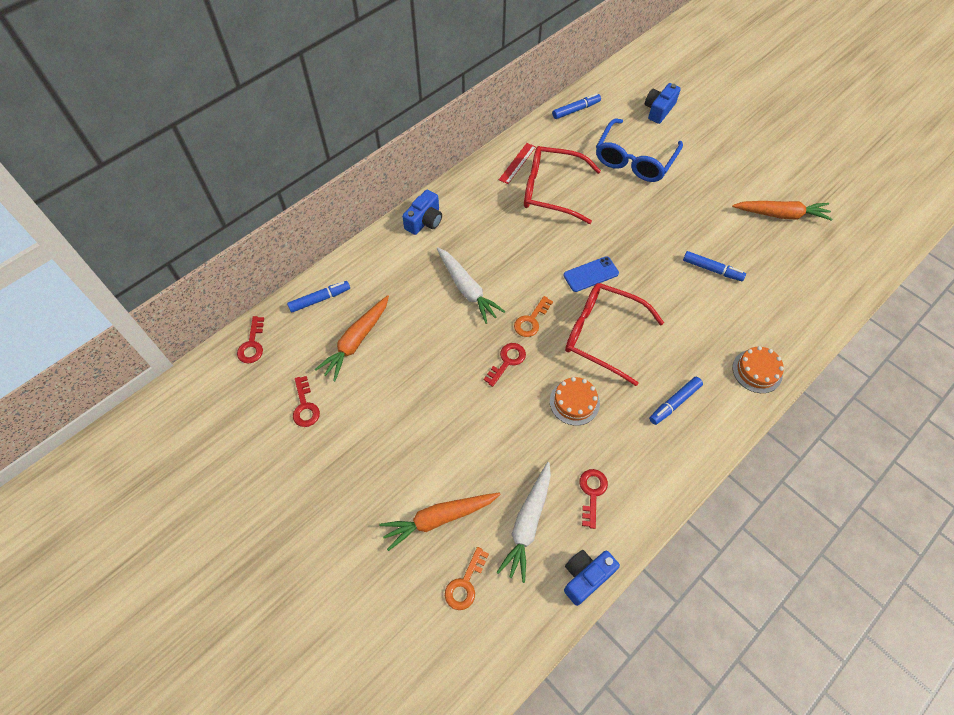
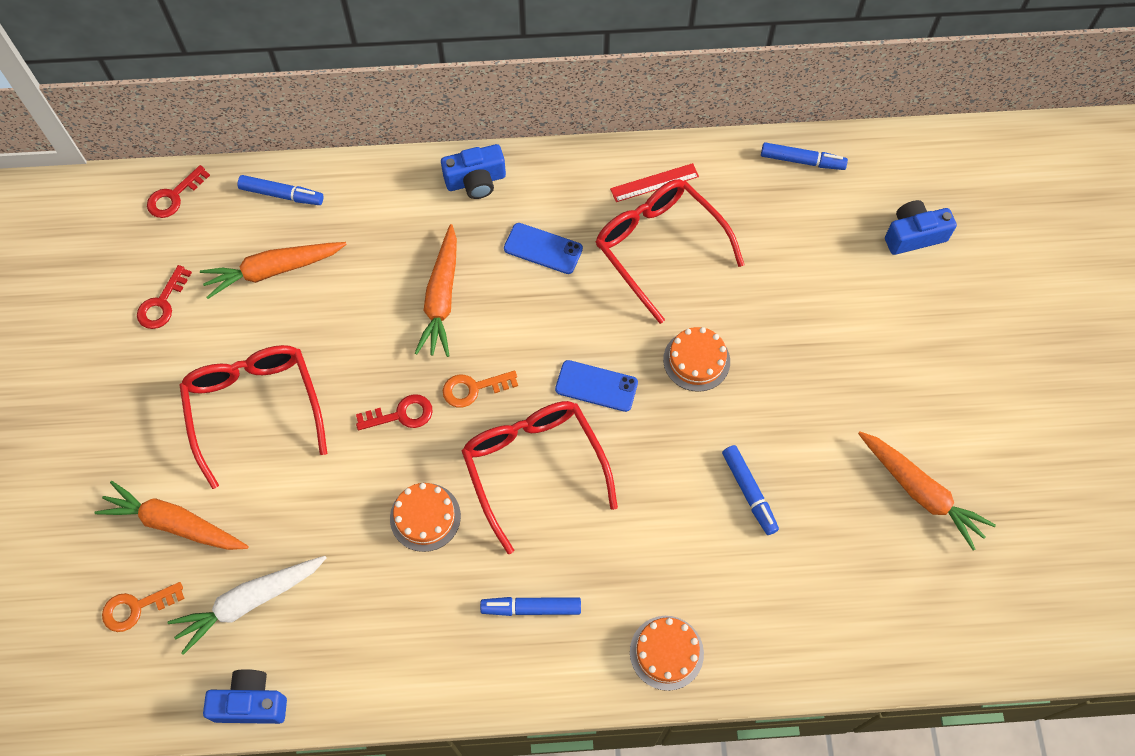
camera: 40 degrees right, 5 degrees up
white carrot [437,247,505,324] -> orange carrot [415,224,457,357]
red key [579,469,608,529] -> none
blue glasses [596,118,683,182] -> none
none -> red glasses [179,345,327,489]
none -> blue phone [504,223,583,274]
none -> orange cake [663,327,730,392]

